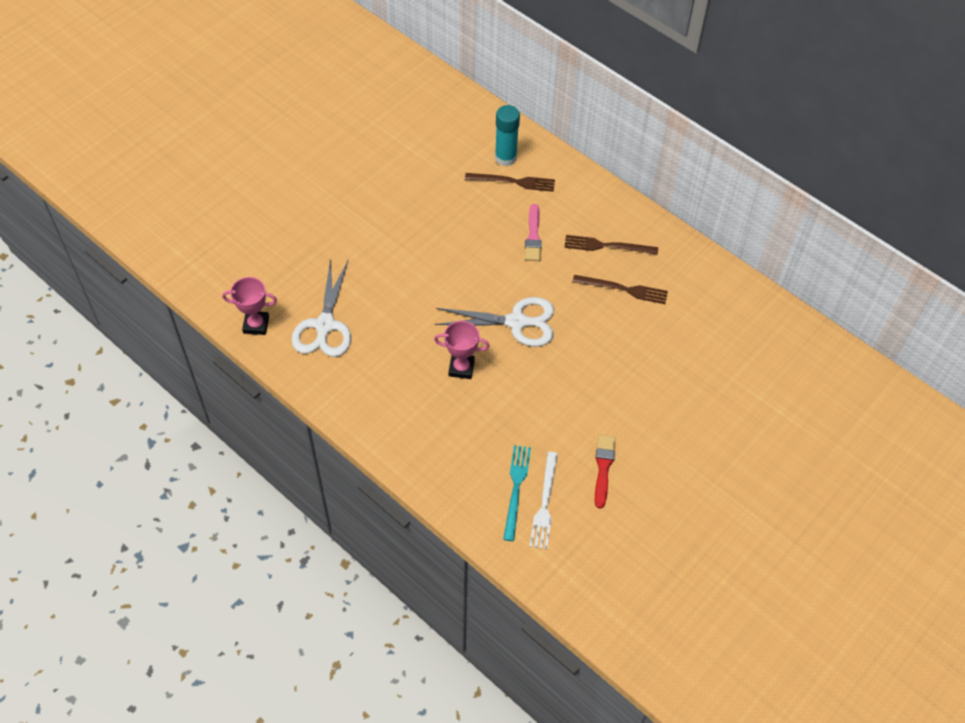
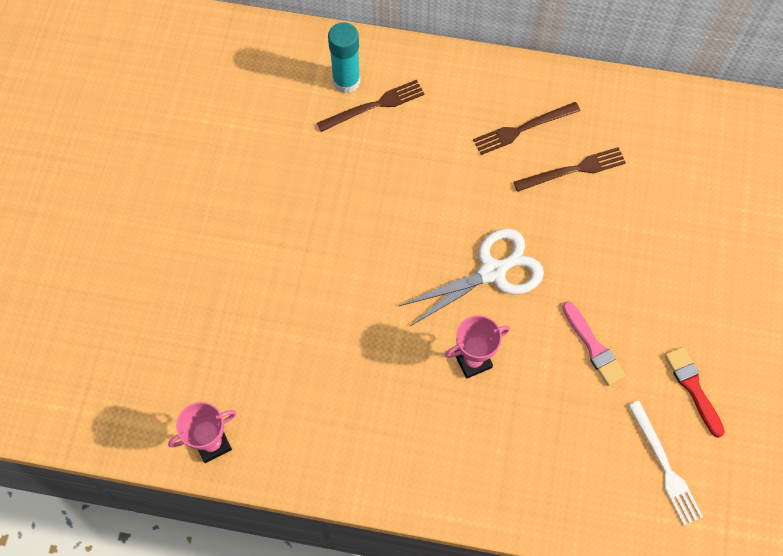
camera: 30 degrees left, 10 degrees up
white scissors [291,259,351,357] -> none
turquoise fork [503,445,531,541] -> none
pink brush [525,204,542,261] -> pink brush moved to [562,301,626,386]

